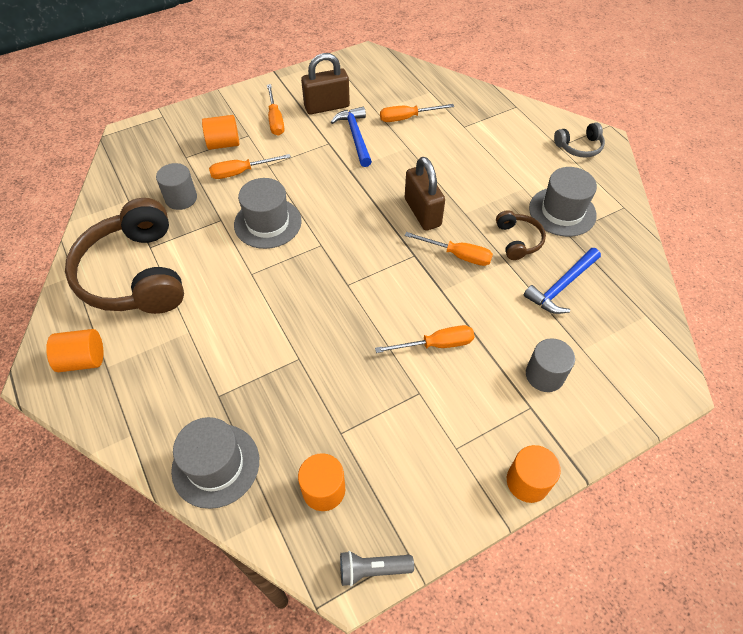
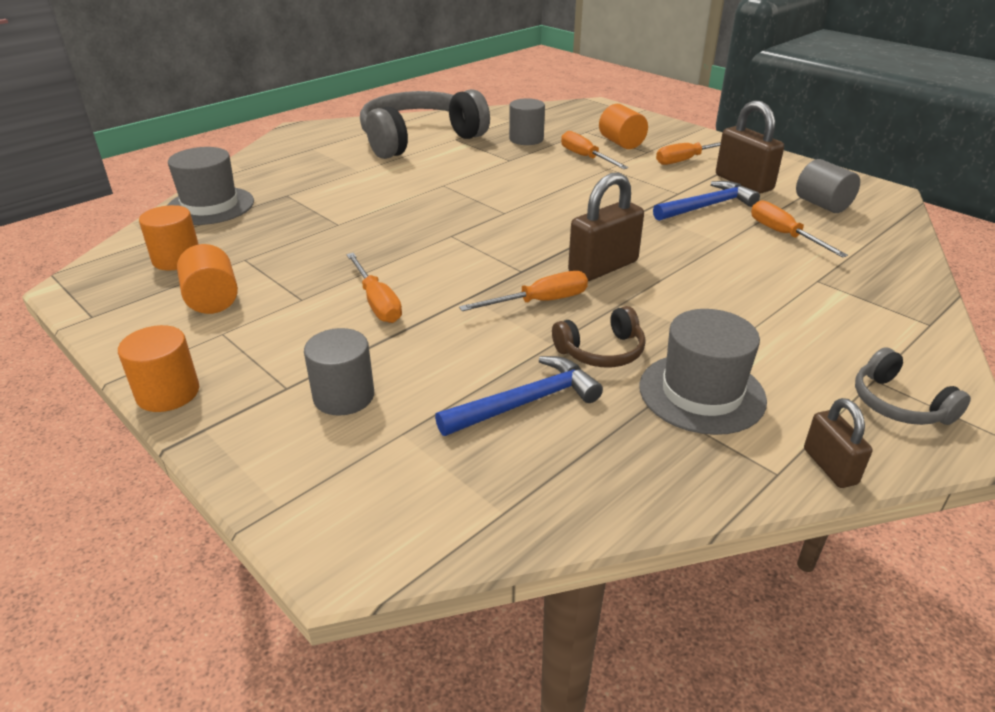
camera: 75 degrees right, 20 degrees down
orange cylinder [46,329,104,372] -> orange cylinder moved to [177,244,238,314]
brown headphones [65,198,184,314] -> grey headphones [360,89,490,159]
grey hat [234,178,302,249] -> none
grey flashlight [340,551,414,586] -> none
orange screwdriver [405,232,493,266] -> orange screwdriver turned 120 degrees counterclockwise [459,271,588,311]
blue hammer [524,248,601,314] -> blue hammer turned 120 degrees clockwise [435,356,603,436]
none -> grey cylinder [796,159,860,213]
none -> brown padlock [804,398,873,488]

